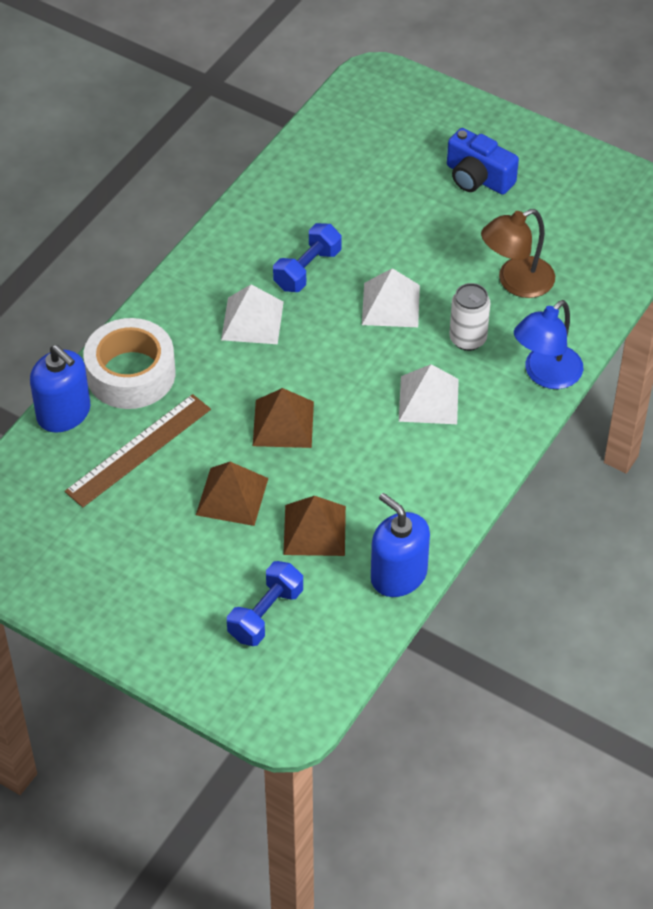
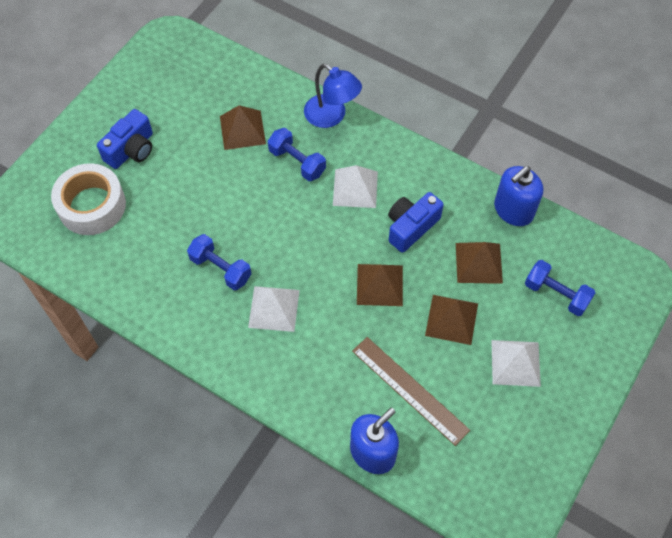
camera: 90 degrees left, 10 degrees up
white tape [84,318,176,409] -> white tape moved to [51,163,126,235]
white pyramid [362,268,420,327] -> white pyramid moved to [491,340,541,387]
white can [450,283,490,351] -> blue dumbbell [268,128,326,181]
brown lamp [481,209,555,298] -> brown pyramid [220,105,266,150]
none -> blue camera [388,192,444,253]

